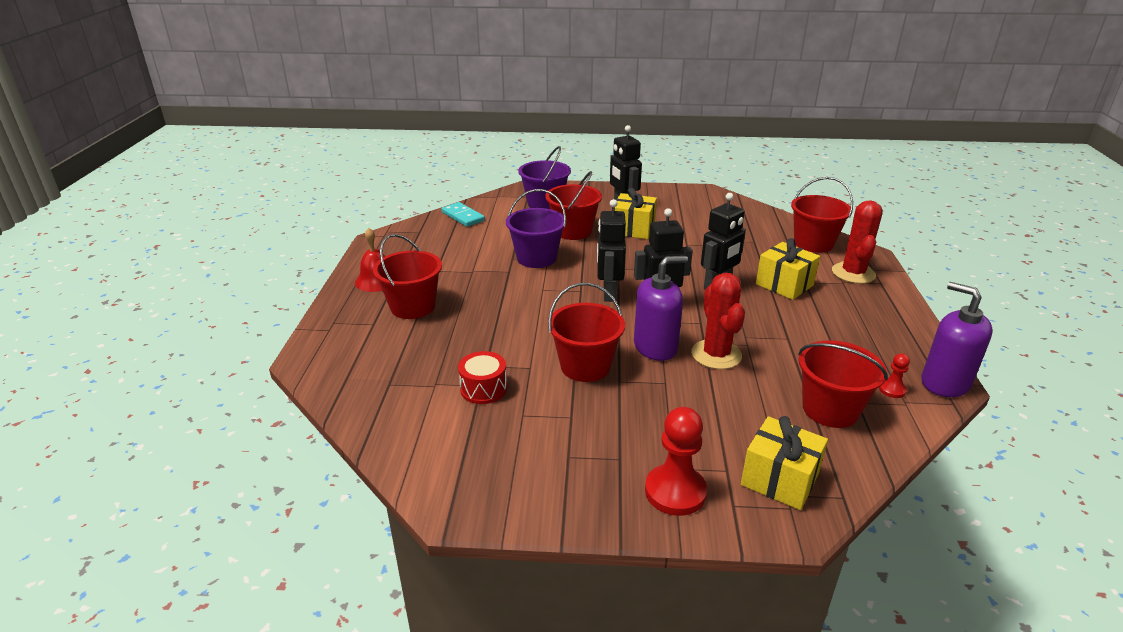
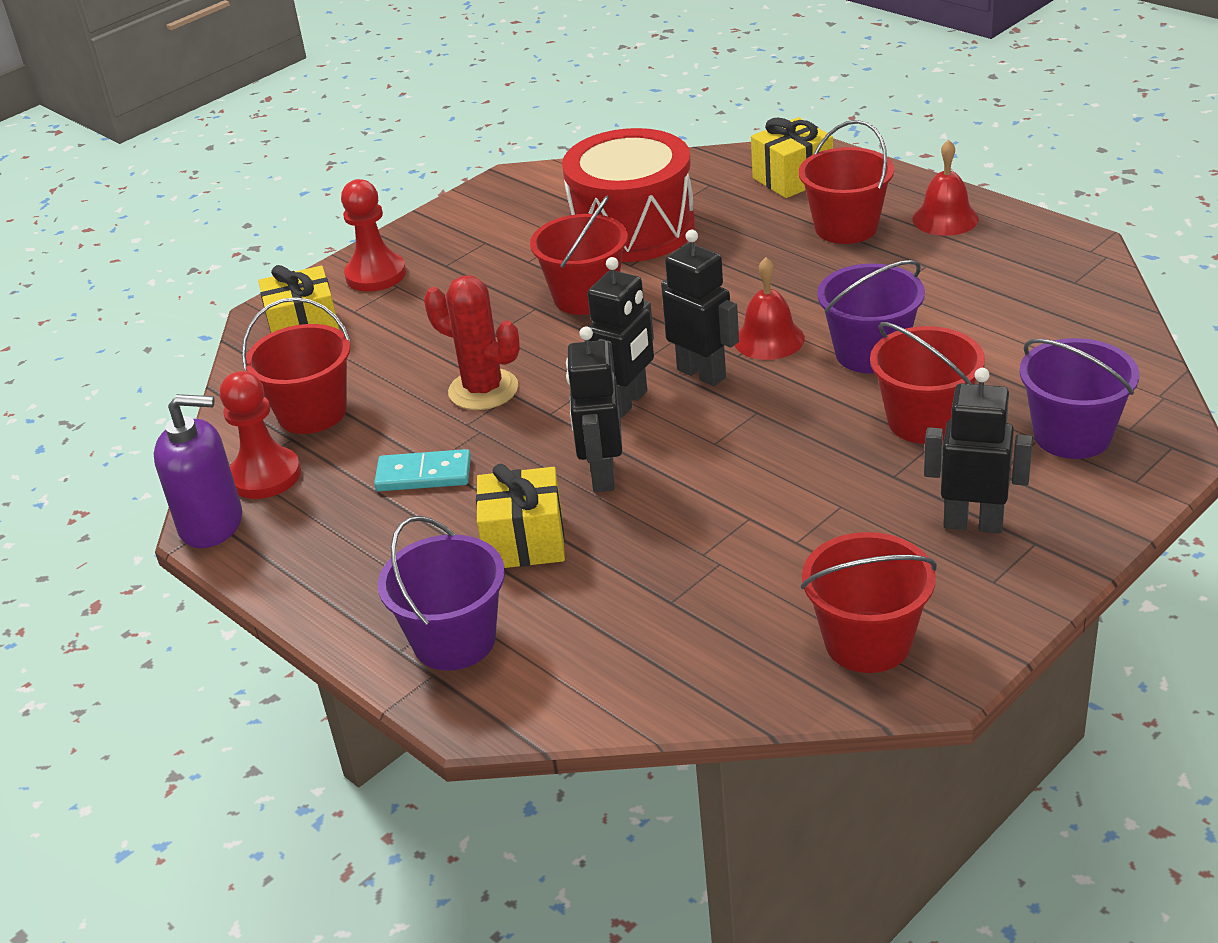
camera: 135 degrees right, 5 degrees up
turquoise domino [441,202,485,227] -> turquoise domino moved to [374,449,471,491]
red drum [458,351,507,404] -> red drum [562,128,695,262], size x2.28
yellow gift [615,188,657,239] -> yellow gift moved to [751,117,833,198]
purple soap dispenser [634,256,688,361] -> none
red bucket [791,177,853,253] -> red bucket moved to [801,532,937,673]
red cactus [832,200,883,284] -> purple bucket [378,516,505,671]
red pawn [879,354,910,398] -> red pawn [220,371,301,499], size x2.04
none -> red bell [735,257,805,360]

